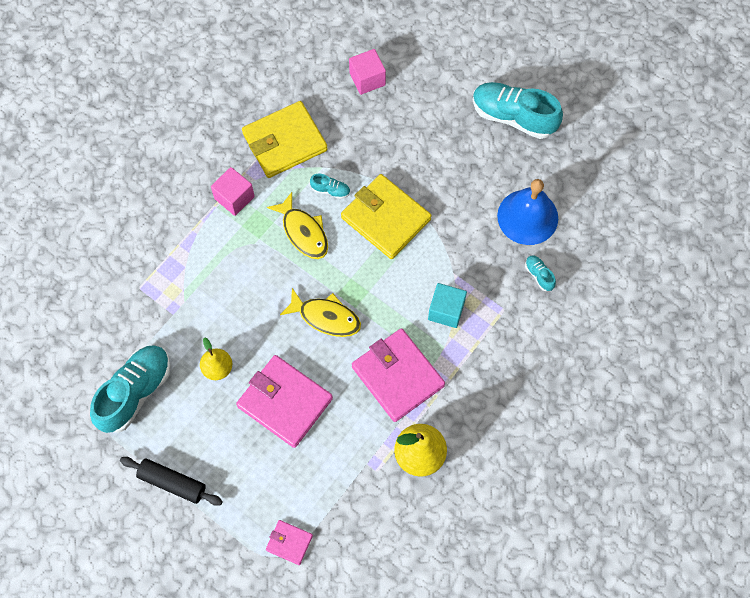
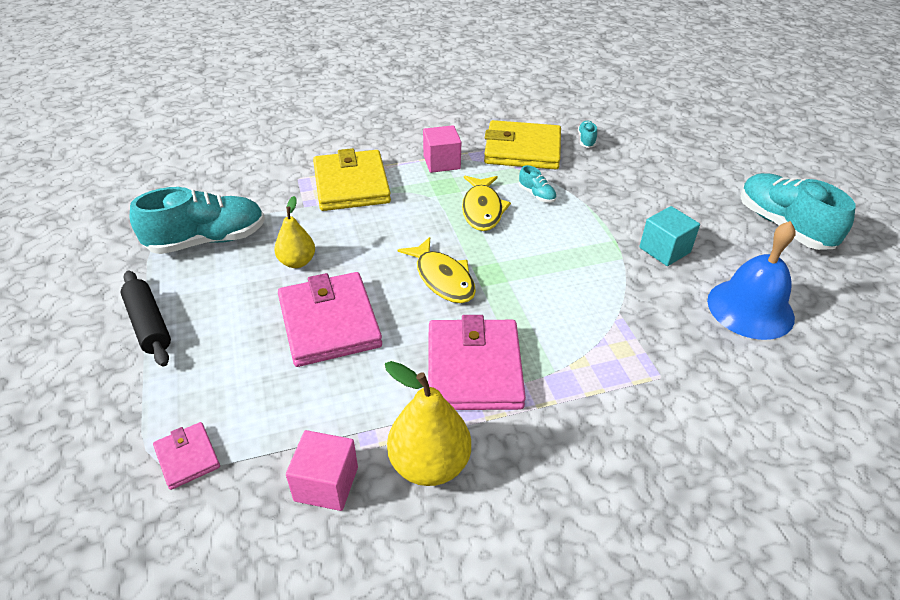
camera: 35 degrees right, 25 degrees down
yellow wallet [341,174,432,259] -> yellow wallet moved to [313,148,391,211]
pink cube [349,49,386,95] -> pink cube moved to [286,430,358,511]
turquoise cube [428,283,467,328] -> turquoise cube moved to [639,206,700,266]
turquoise shoe [525,255,556,291] -> turquoise shoe moved to [578,121,597,148]

